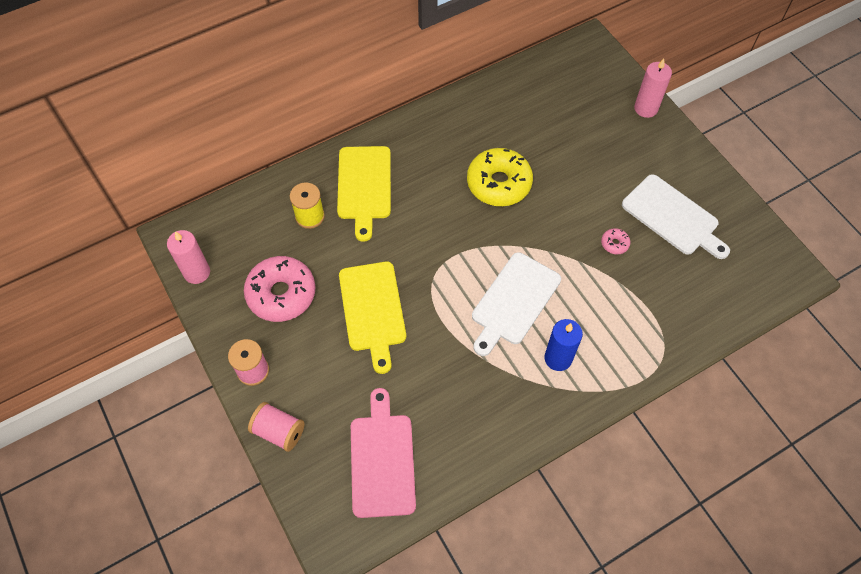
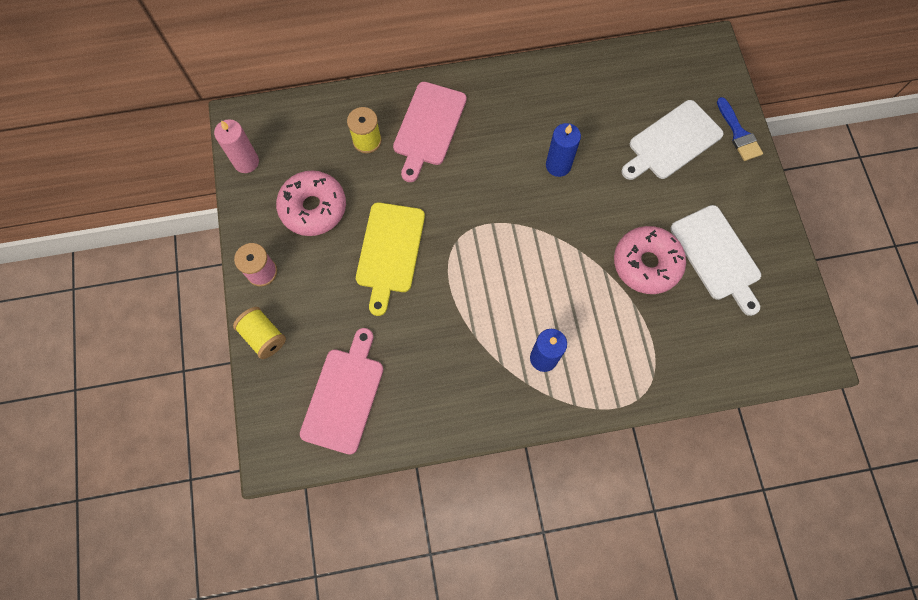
camera: 20 degrees right, 10 degrees up
pink spool [248,402,305,452] -> yellow spool [233,307,286,359]
yellow cutting board [337,146,391,242] -> pink cutting board [393,82,467,182]
yellow donut [467,148,533,206] -> blue candle [546,123,581,177]
white cutting board [472,252,561,356] -> white cutting board moved to [622,100,724,180]
pink donut [601,228,630,254] -> pink donut [614,226,686,294], size x2.38
pink candle [634,59,672,118] -> blue brush [717,97,763,161]

